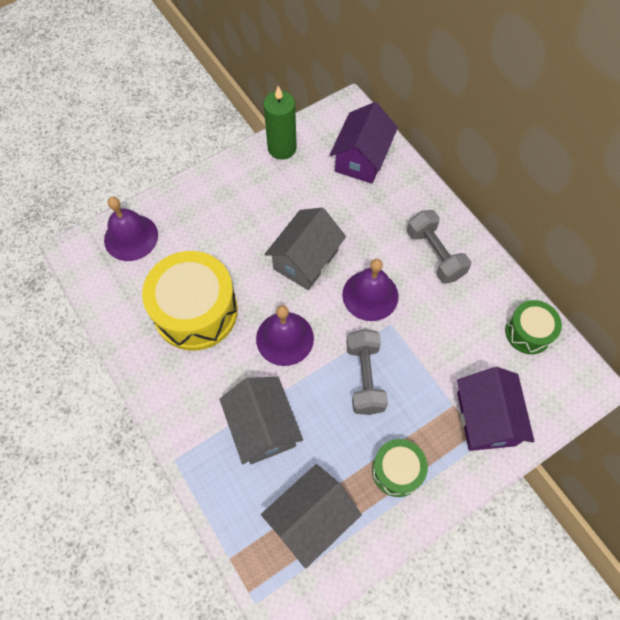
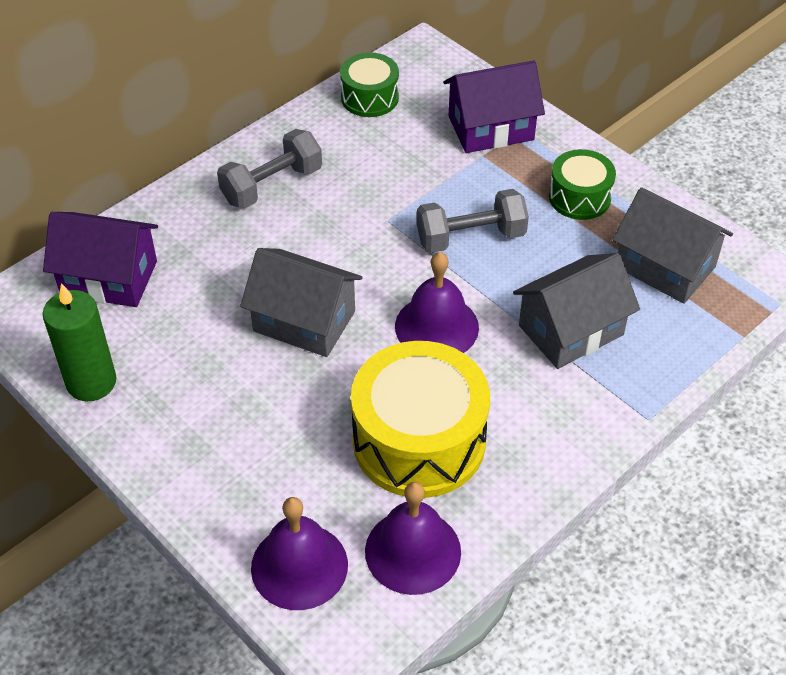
camera: 100 degrees left, 15 degrees down
purple bell [342,259,399,321] -> purple bell moved to [365,482,461,595]

